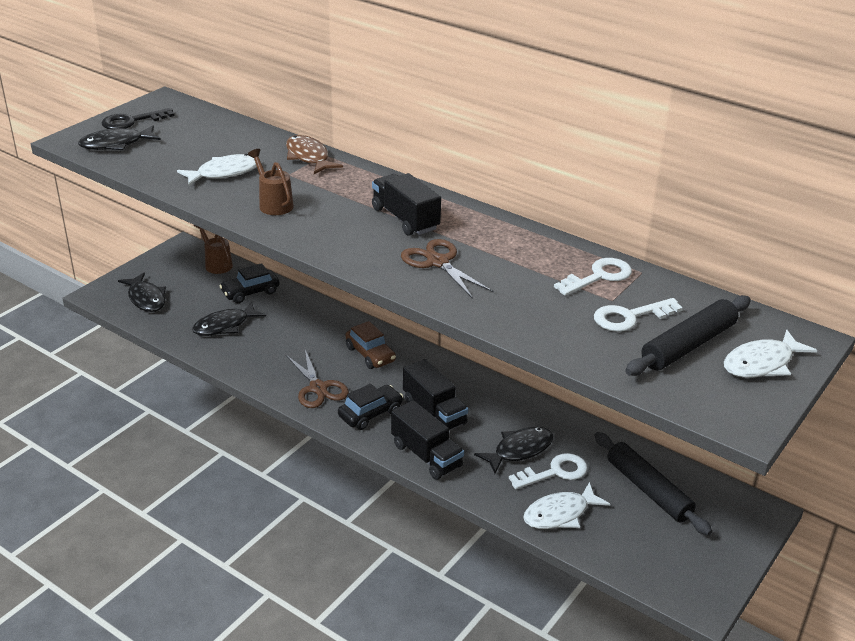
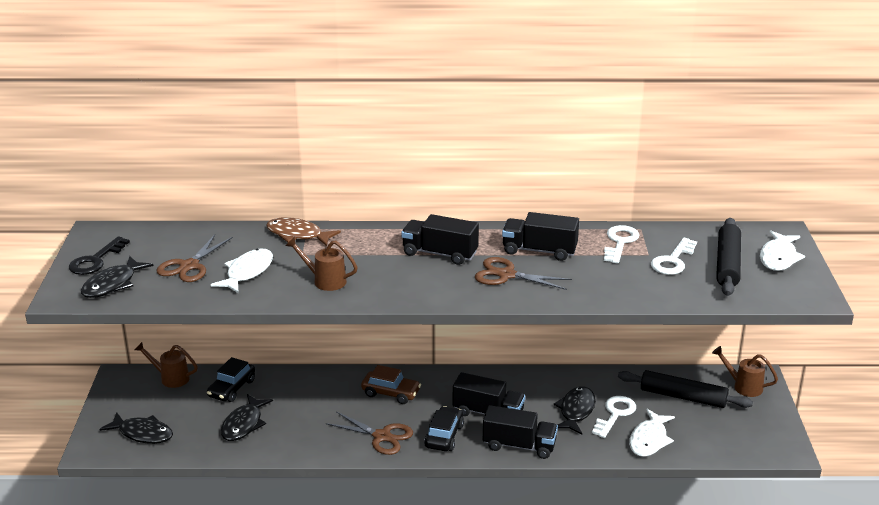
camera: 35 degrees left, 5 degrees down
none -> brown scissors [157,235,233,282]
none -> black truck [502,212,579,261]
none -> brown watering can [712,346,778,397]

